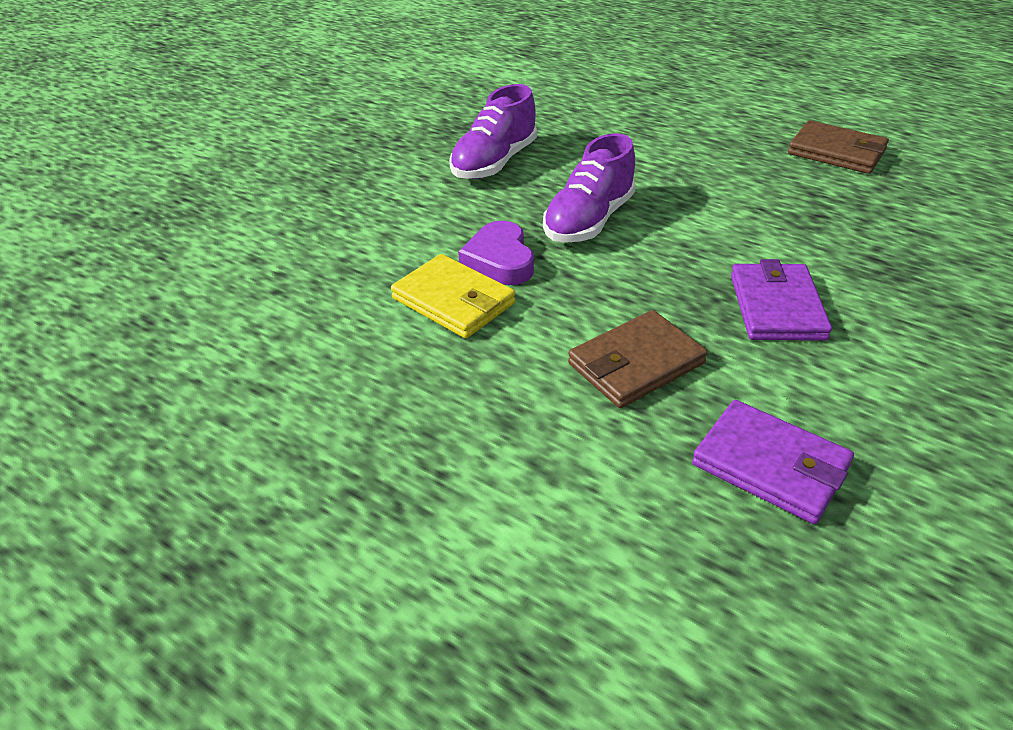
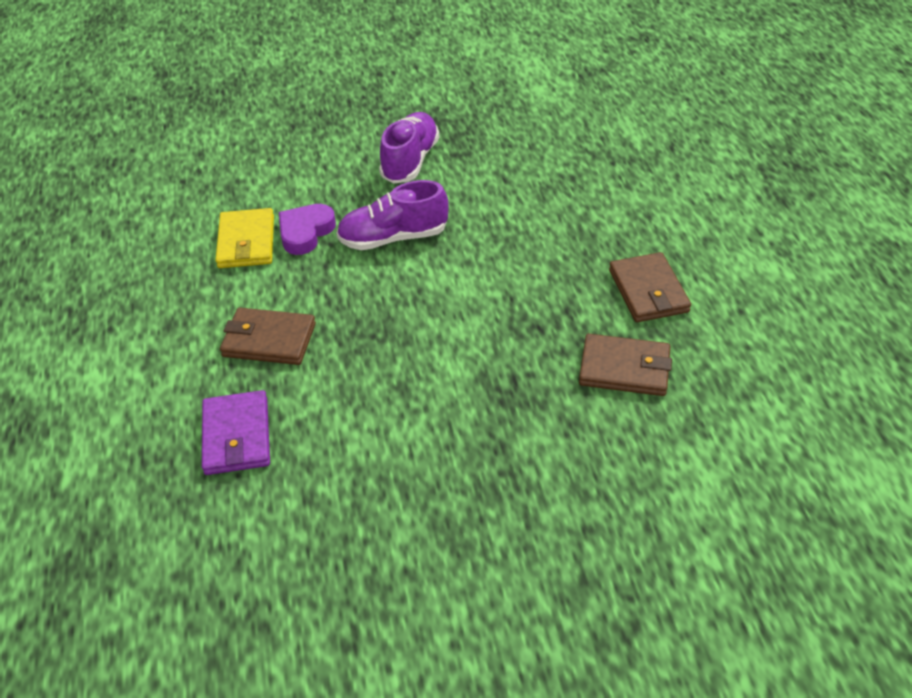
camera: 45 degrees right, 5 degrees up
purple shoe [449,84,537,179] -> purple shoe turned 120 degrees clockwise [379,112,439,184]
purple wallet [731,259,832,341] -> none
none -> brown wallet [579,334,672,396]

